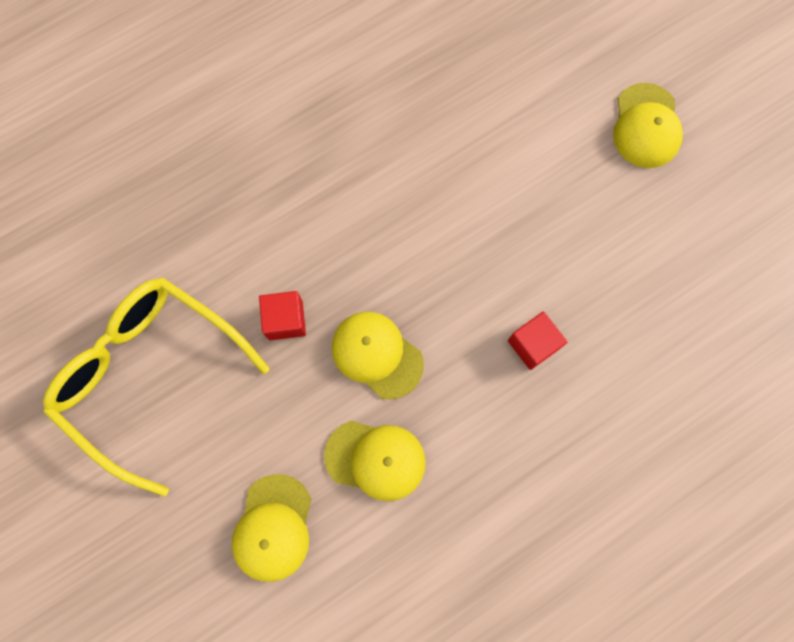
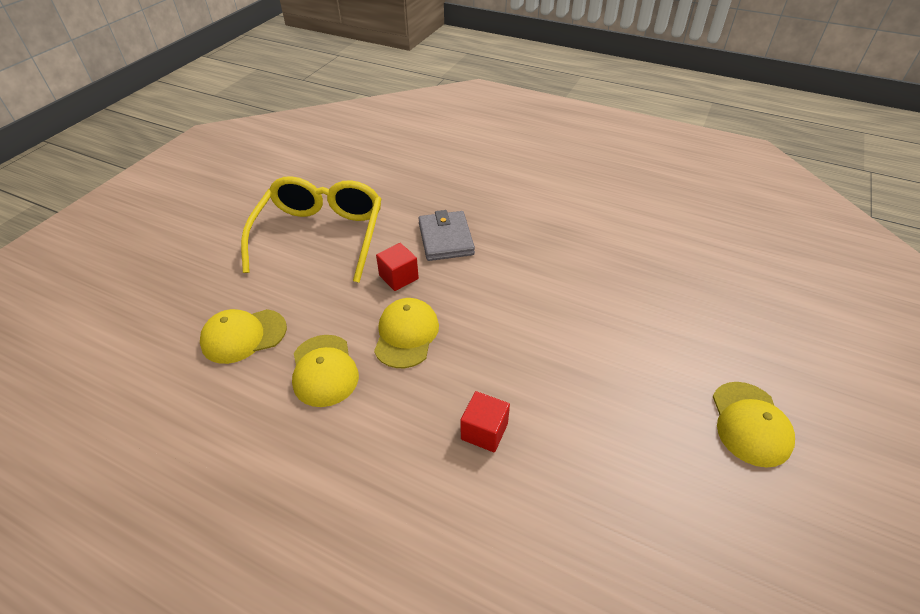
camera: 60 degrees right, 30 degrees down
yellow cap [613,83,683,168] -> yellow cap turned 60 degrees counterclockwise [713,382,795,468]
none -> grey wallet [418,210,475,261]

